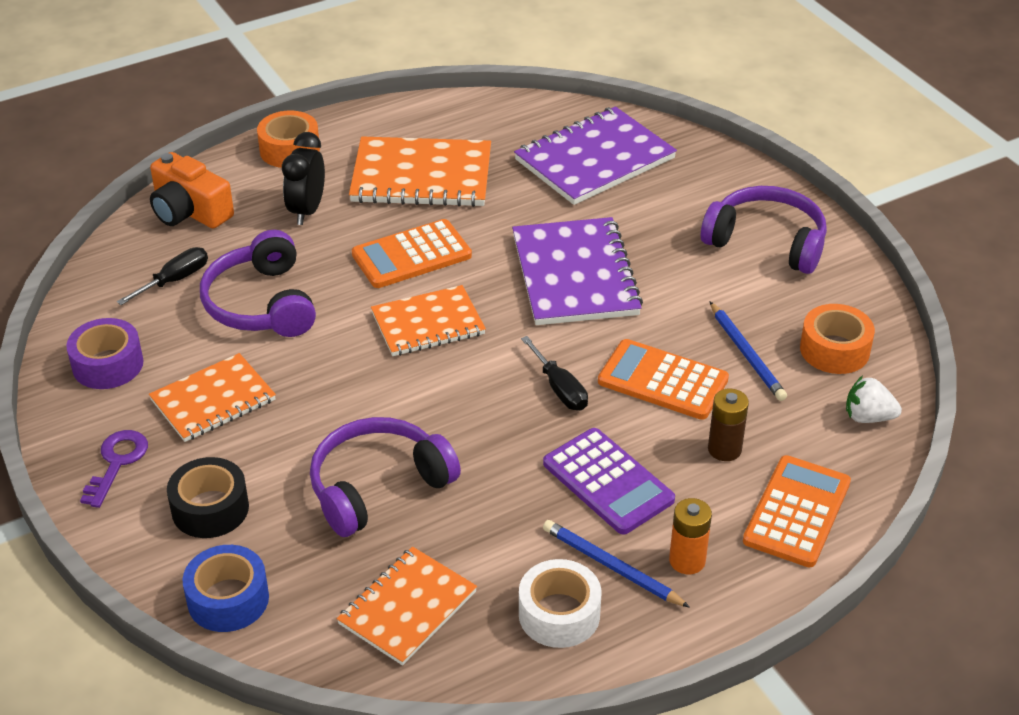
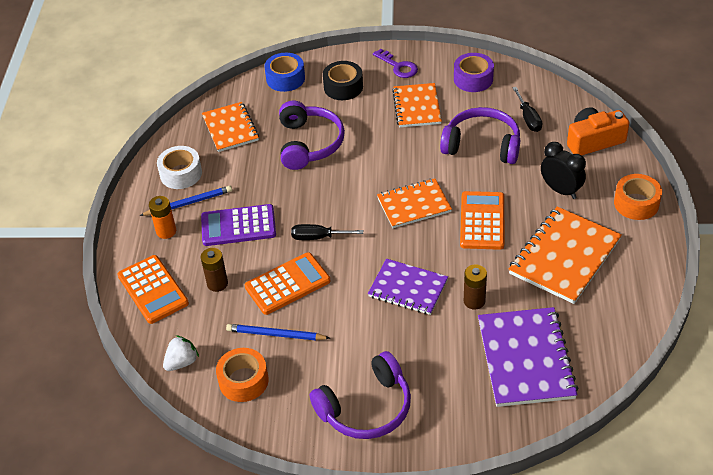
camera: 125 degrees right, 5 degrees up
orange notebook [371,285,486,356] -> orange notebook turned 60 degrees clockwise [377,178,452,228]
purple notebook [512,217,643,325] -> purple notebook [368,259,448,315], size x0.66
none -> brown battery [464,264,487,310]

